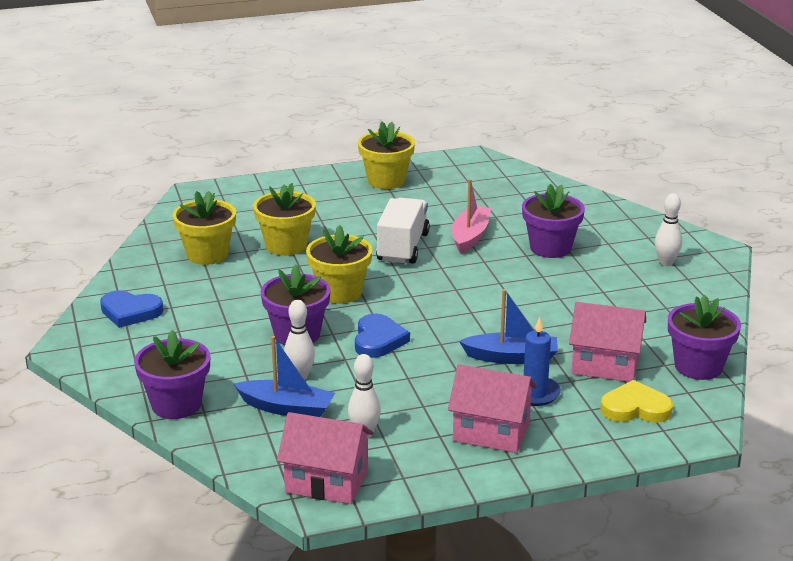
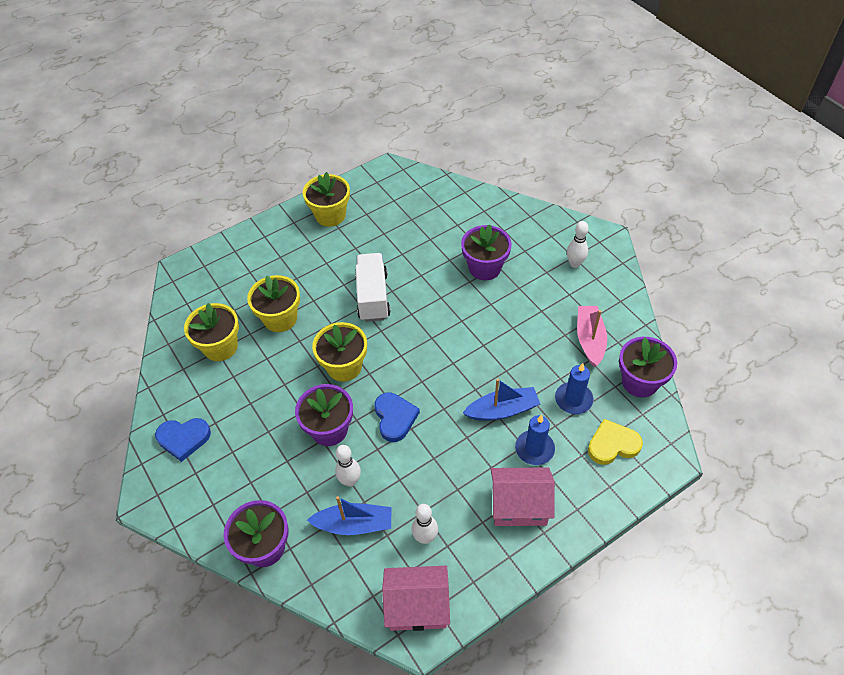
camera: 15 degrees left, 25 degrees up
pink boat [452,179,491,254] -> pink boat moved to [577,306,607,367]
pink house [569,302,646,382] -> blue candle [555,363,593,414]

